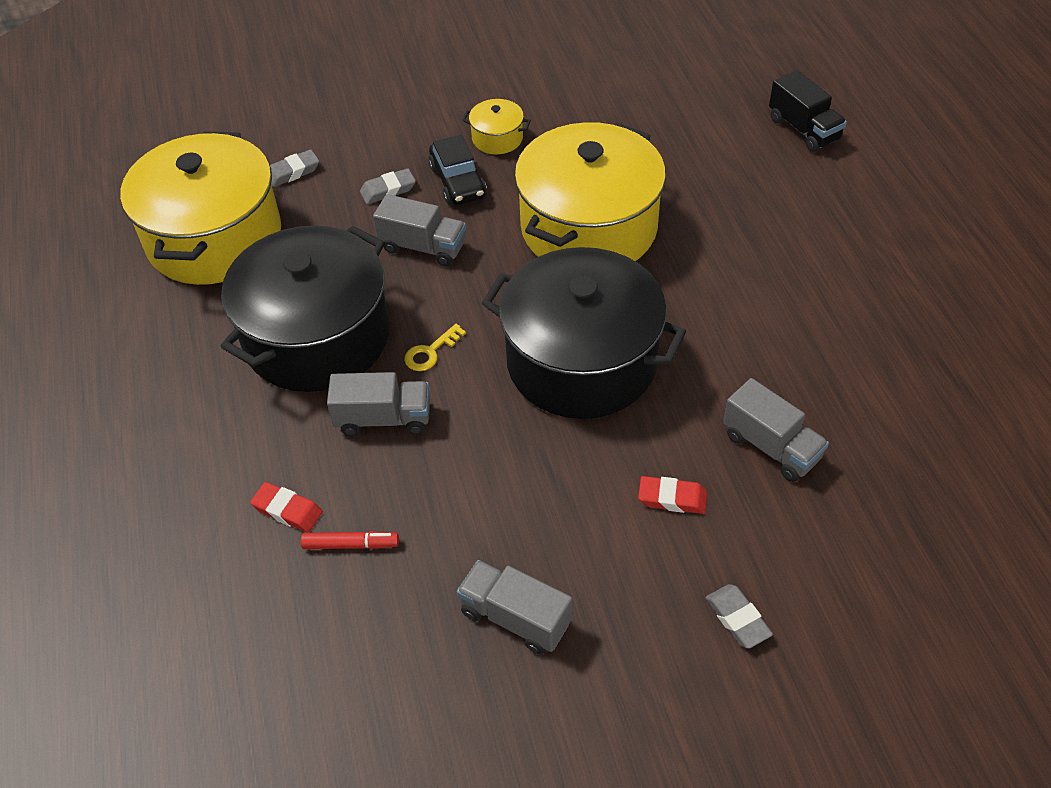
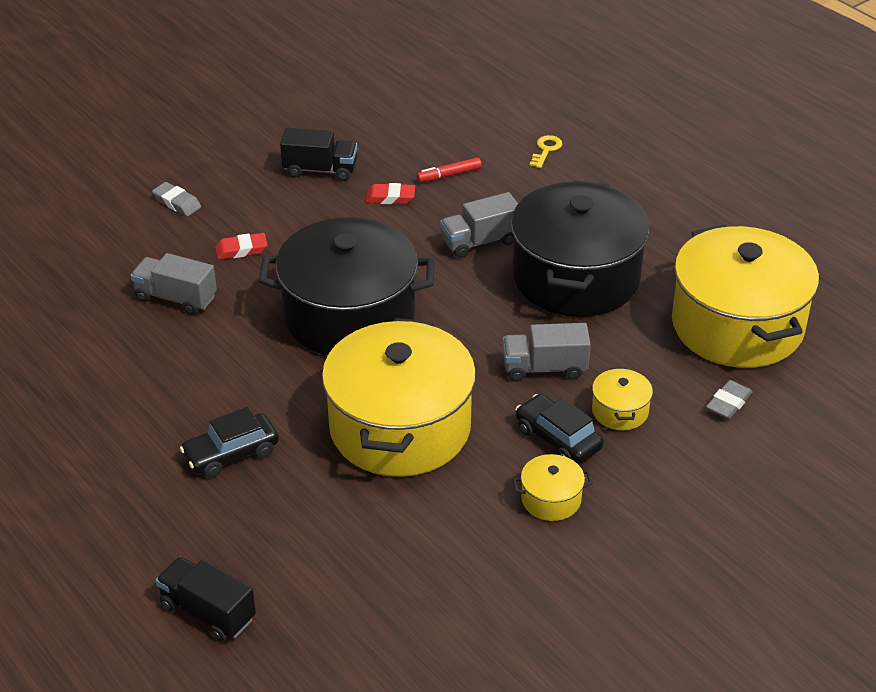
camera: 155 degrees right, 10 degrees down
red eraser [250,482,323,532] -> red eraser moved to [365,183,415,204]
grey eraser [360,168,416,204] -> yellow pot [592,368,653,430]
yellow key [404,324,466,371] -> yellow key moved to [529,135,562,168]
grey truck [457,560,572,654] -> black truck [280,128,357,181]
none -> black car [180,407,279,478]

